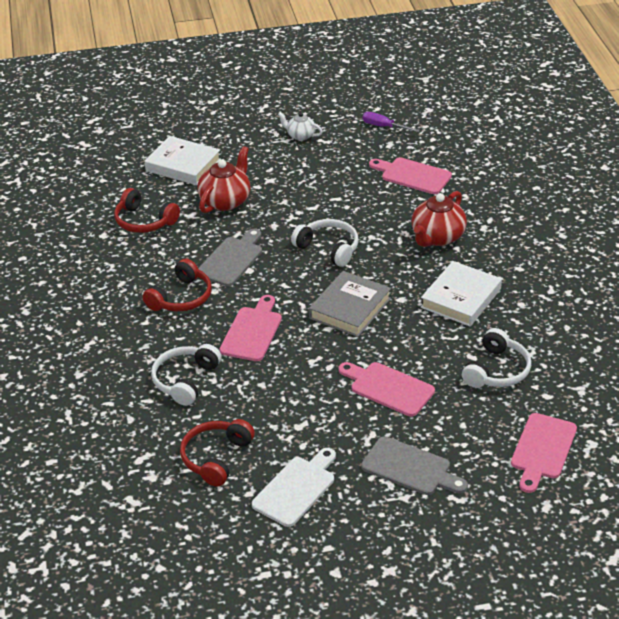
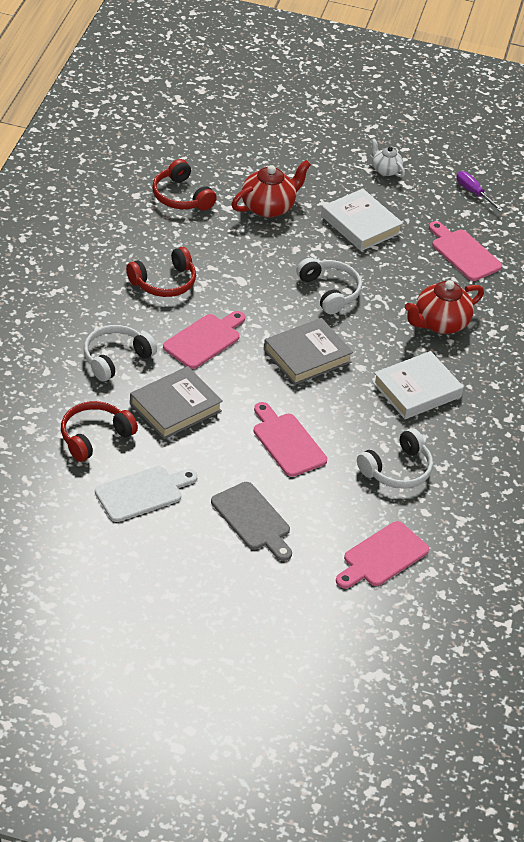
camera: 20 degrees right, 5 degrees up
white book [144,136,221,185] -> white book moved to [321,189,403,251]
grey cutting board [198,229,262,286] -> none
none -> grey book [130,366,223,439]

